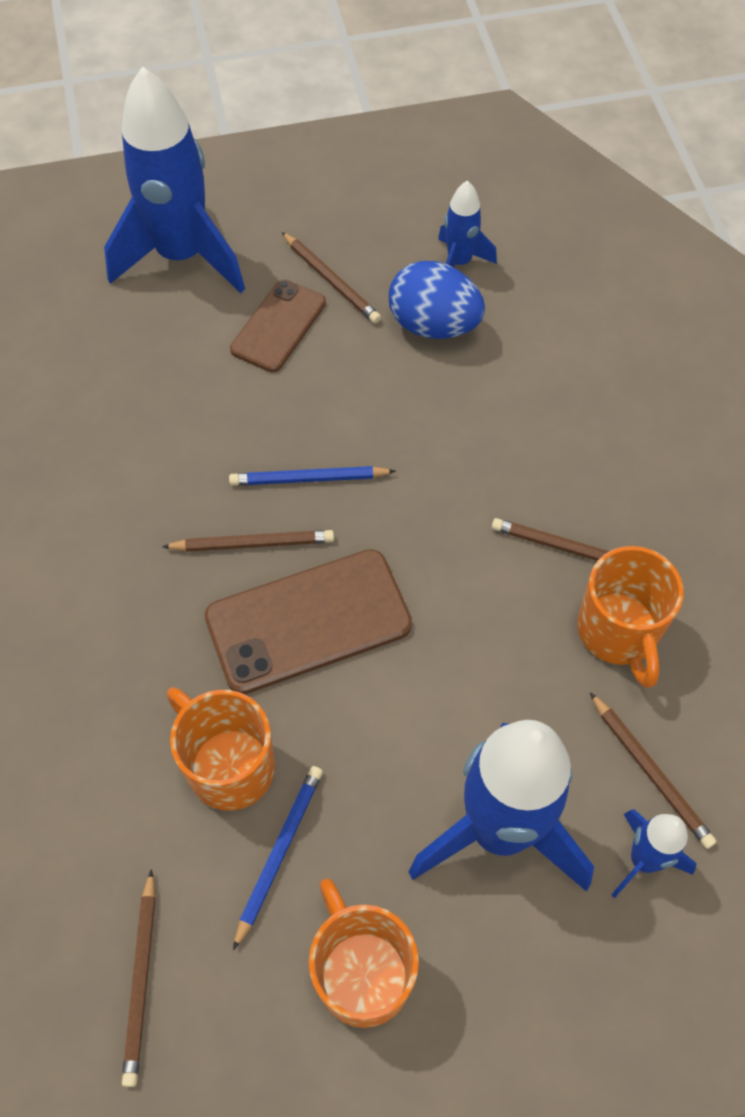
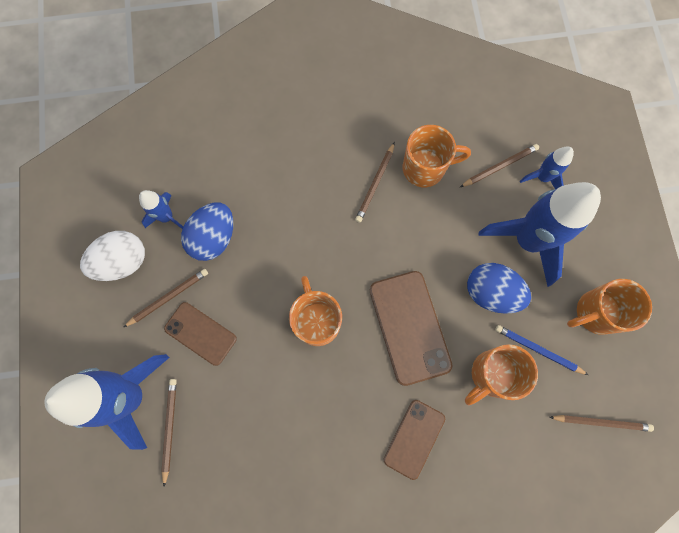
camera: 85 degrees left, 15 degrees up
brown pencil [162,530,334,552] -> brown pencil moved to [161,379,177,487]
blue pencil [229,466,396,486] -> orange mug [289,276,342,346]
none -> white egg [80,231,145,281]
none -> brown phone [384,400,445,480]
none -> blue egg [467,263,531,314]

